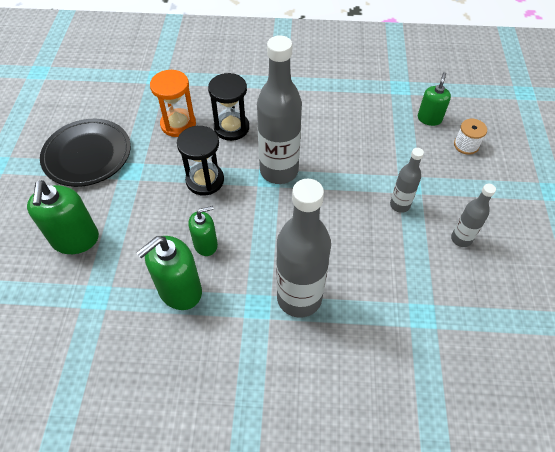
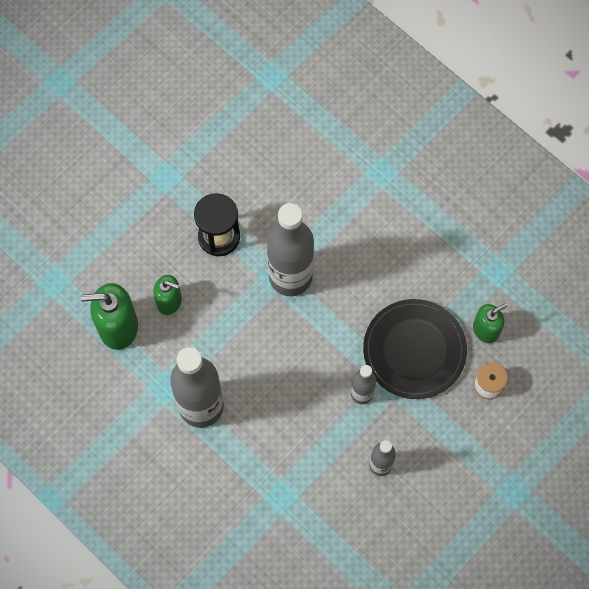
camera: 40 degrees right, 15 degrees up
green soap dispenser [27,180,99,254] -> none
black plate [40,119,131,187] -> black plate moved to [363,299,467,399]
orange hourglass [150,70,196,137] -> none
black hourglass [208,73,249,141] -> none

